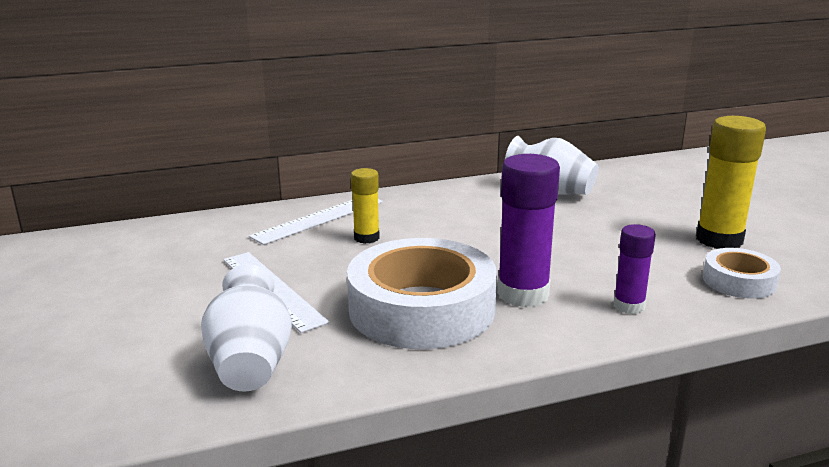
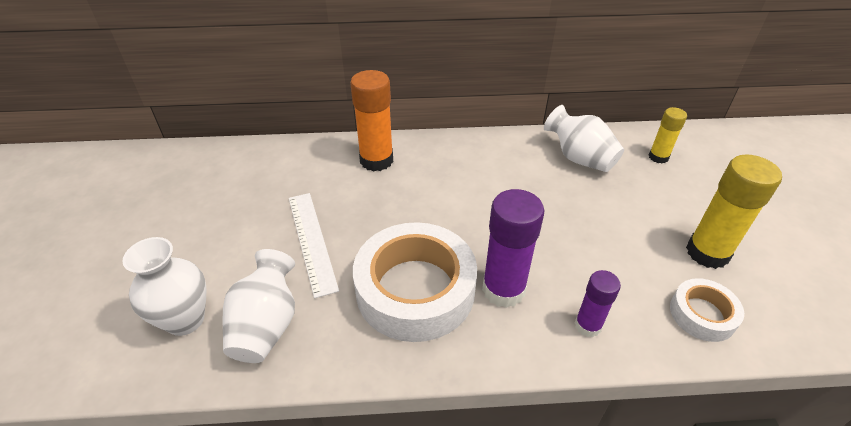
camera: 15 degrees right, 20 degrees up
white ruler [249,199,383,245] -> orange glue stick [350,70,393,171]
yellow glue stick [351,168,380,244] -> yellow glue stick moved to [649,107,687,163]
none -> white vase [122,237,206,336]

